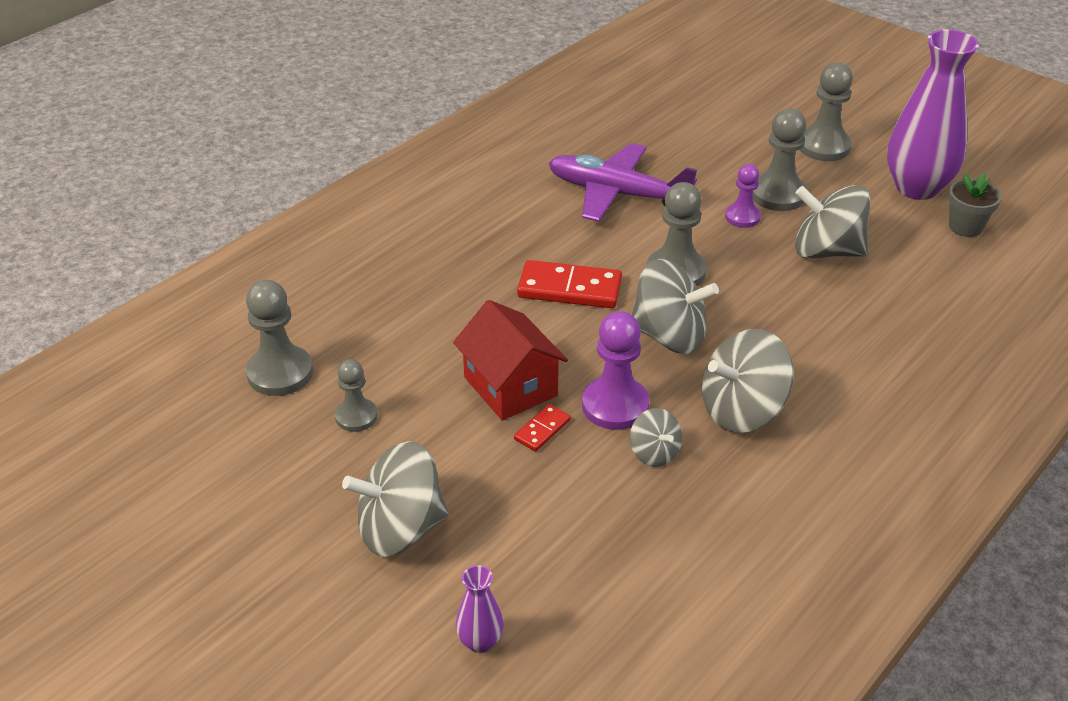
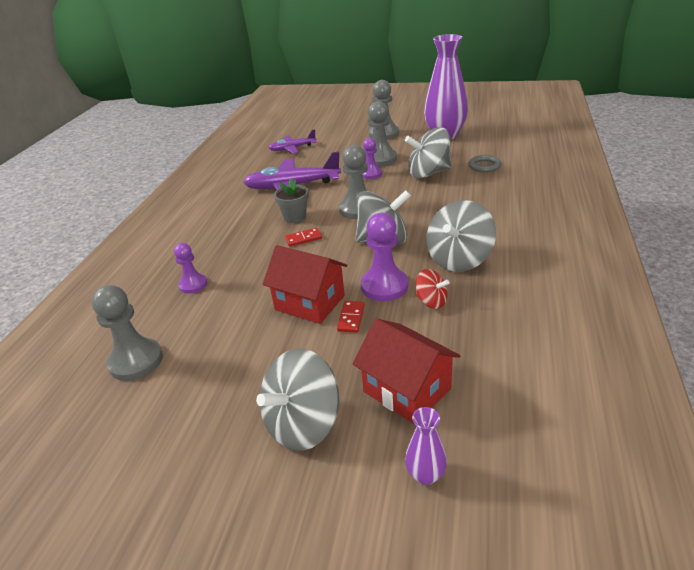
camera: 25 degrees left, 5 degrees down
grey pawn [335,359,377,432] -> none
red domino [517,260,622,308] -> red domino [285,228,322,247], size x0.52
grey spinning top [630,408,682,467] -> red spinning top [415,269,449,309]
grey flower pot [948,173,1002,237] -> grey flower pot moved to [274,178,308,223]
none -> purple pawn [174,243,207,294]
none -> purple plane [269,129,316,154]
none -> red house [353,319,460,425]
none -> grey ring [469,155,501,172]

